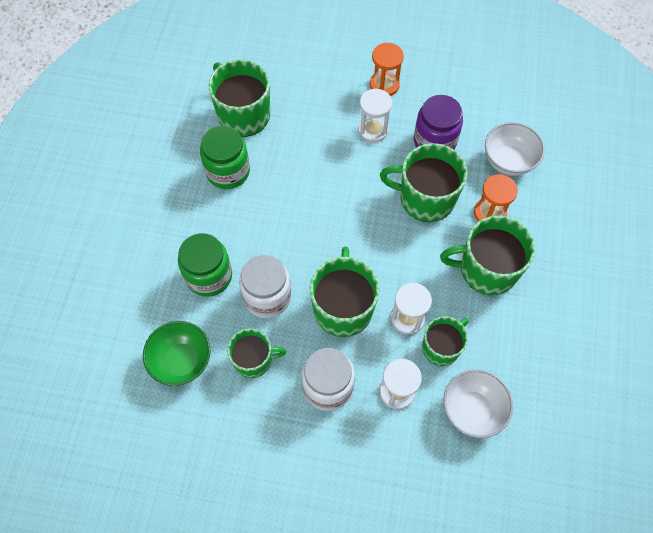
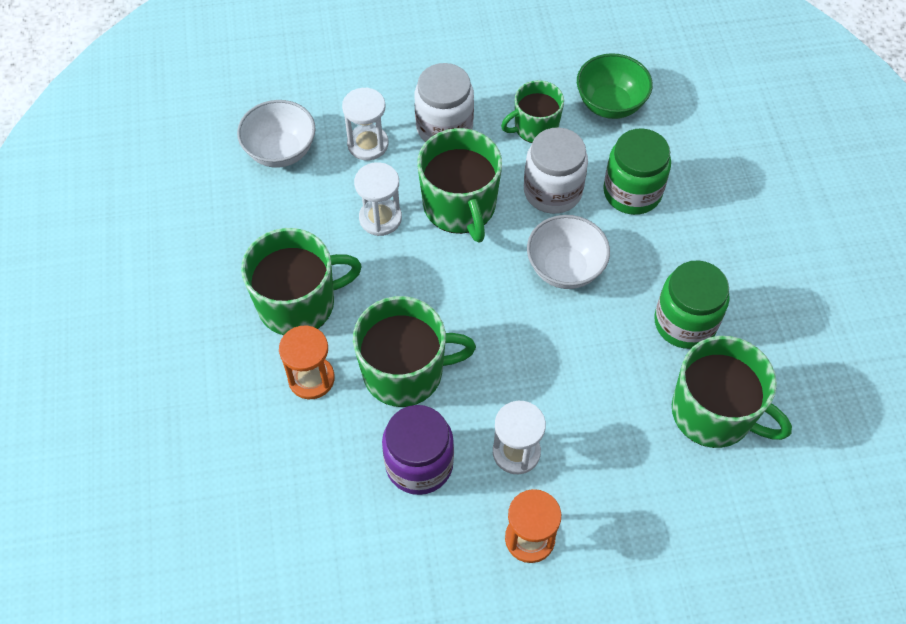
camera: 160 degrees right, 5 degrees down
green mug [422,316,468,366] -> none
white bowl [485,122,545,176] -> white bowl moved to [527,215,610,289]

